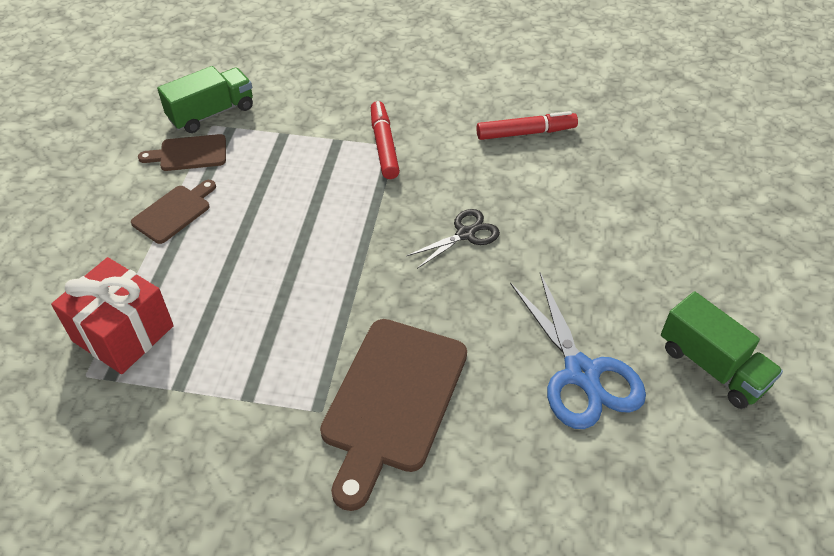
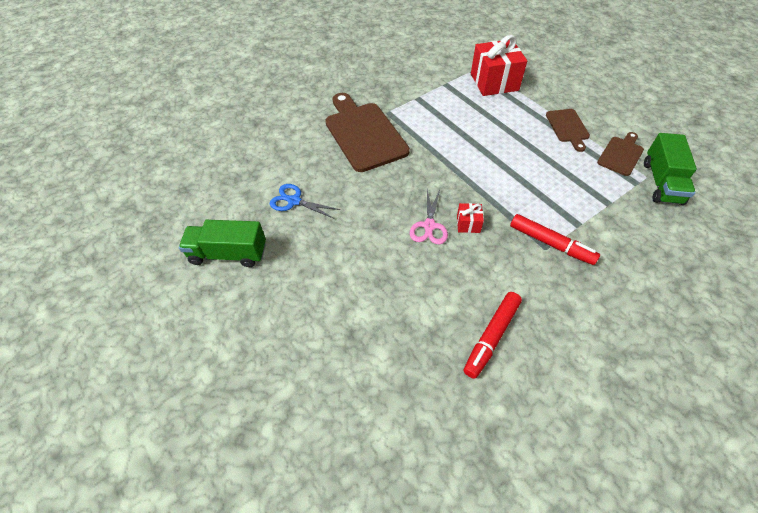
camera: 135 degrees right, 5 degrees up
black scissors [406,209,500,269] -> pink scissors [410,189,448,244]
blue scissors [510,273,646,429] -> blue scissors [270,184,340,219], size x0.59
none -> red gift [457,203,484,233]

